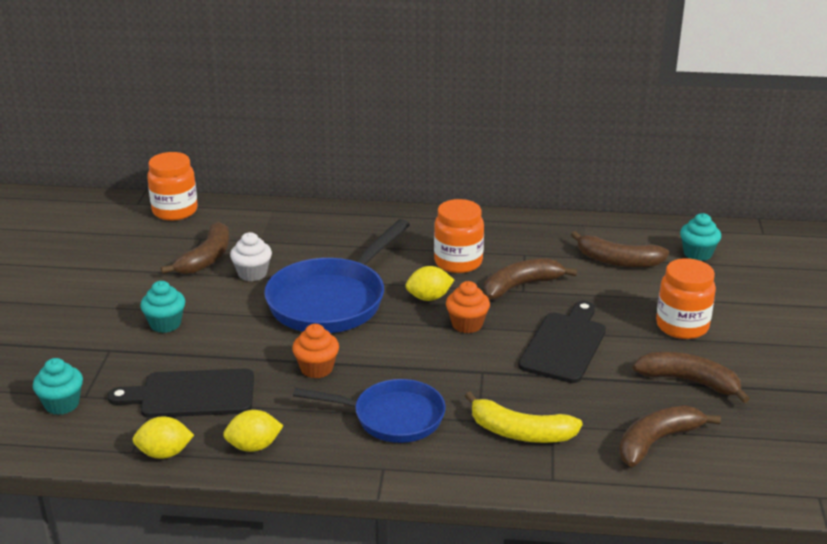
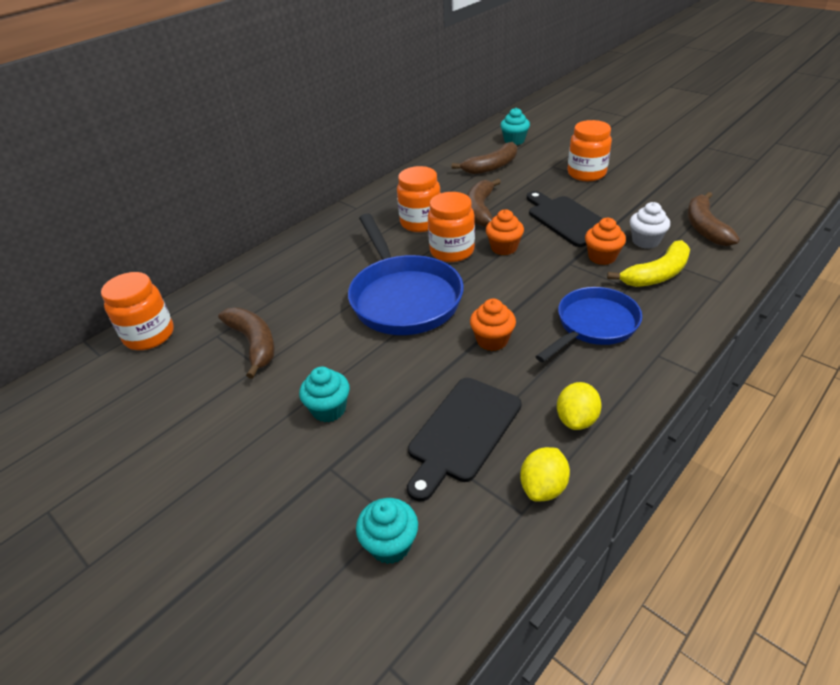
camera: 50 degrees left, 10 degrees up
white cupcake [230,232,272,281] -> white cupcake moved to [630,202,670,249]
yellow lemon [405,266,454,301] -> orange jar [428,192,475,262]
brown banana [633,352,750,403] -> none
none -> orange cupcake [585,218,626,265]

